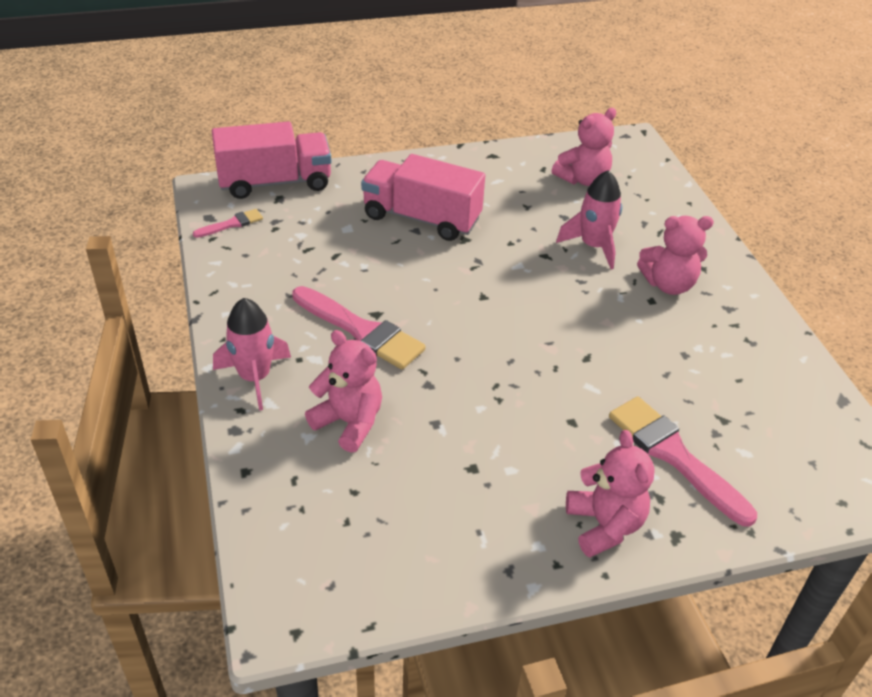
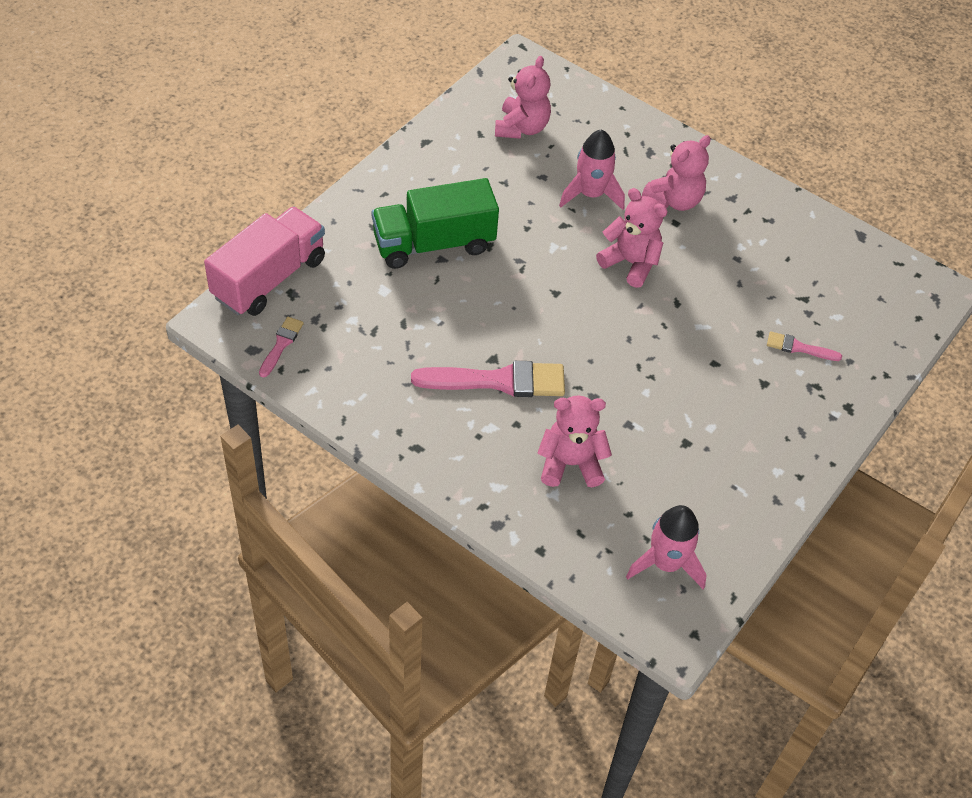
camera: 40 degrees left, 10 degrees up
pink rocket [213,298,291,410] -> pink rocket moved to [626,505,707,589]
pink truck [361,154,485,241] -> green truck [372,178,499,269]
pink teddy bear [566,430,655,557] -> pink teddy bear moved to [596,188,668,288]
pink brush [609,396,757,527] -> pink brush [767,331,842,361], size x0.50

